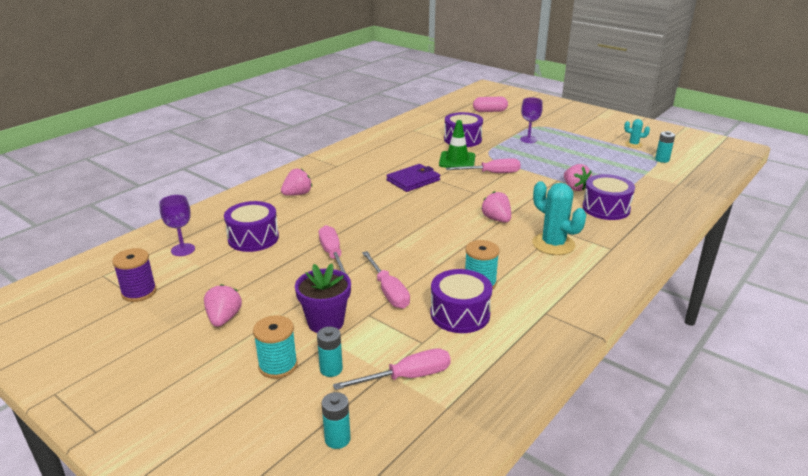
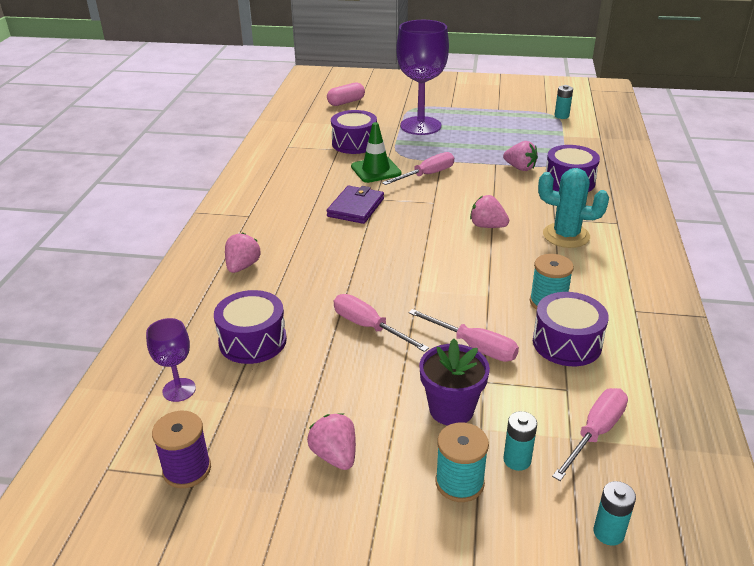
camera: 30 degrees left, 5 degrees up
purple goblet [520,97,543,143] -> purple goblet [396,20,449,135], size x2.10
turquoise cactus [624,119,650,148] -> none

